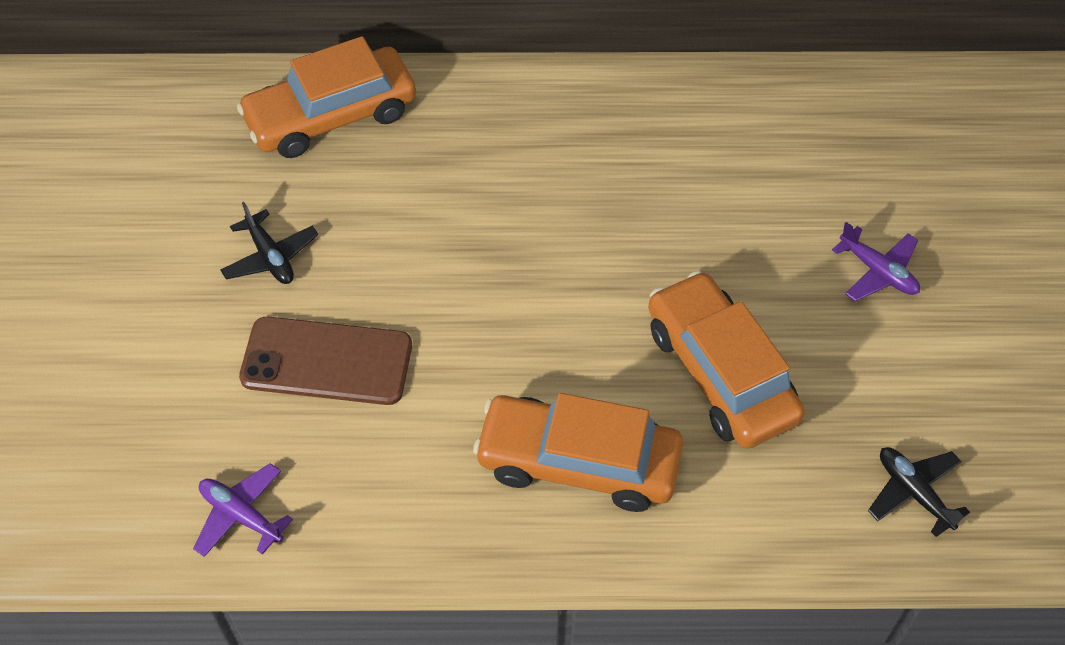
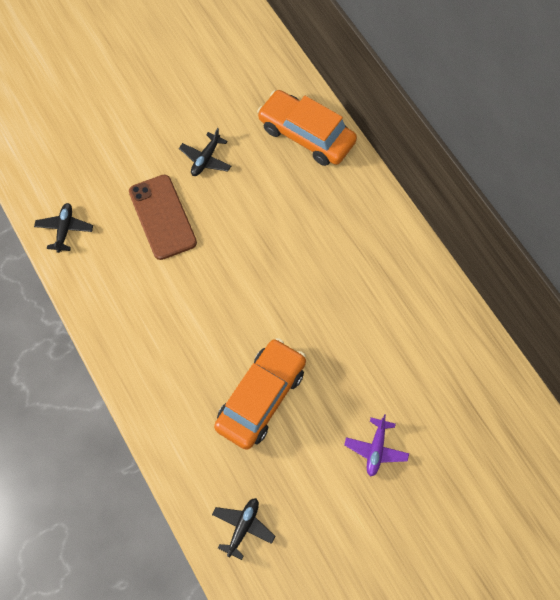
camera: 60 degrees right, 10 degrees up
purple plane [193,463,293,557] -> black plane [34,203,93,253]
orange car [473,393,683,512] -> none

